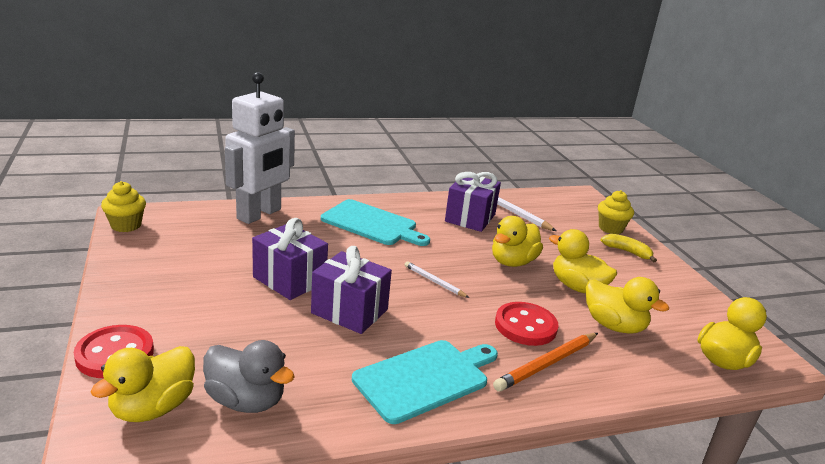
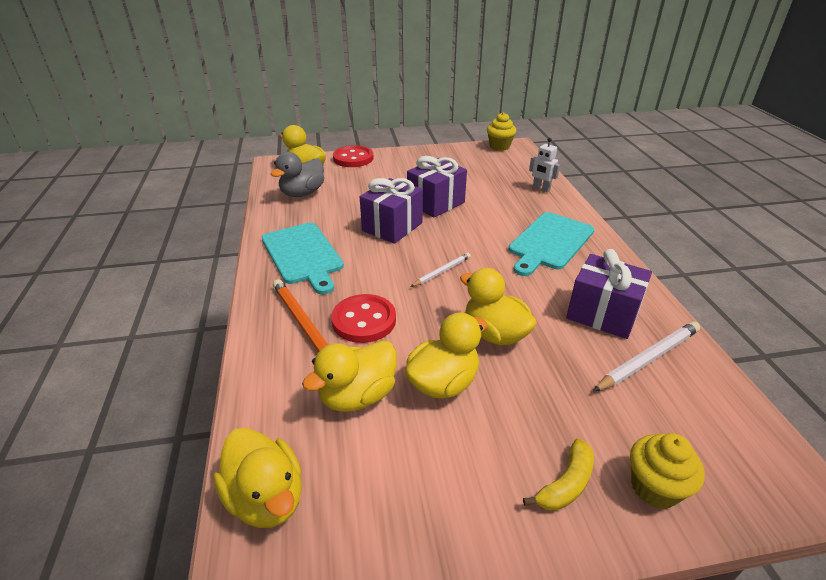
camera: 100 degrees right, 10 degrees up
white robot [225,72,295,224] -> white robot [529,138,560,192], size x0.42

